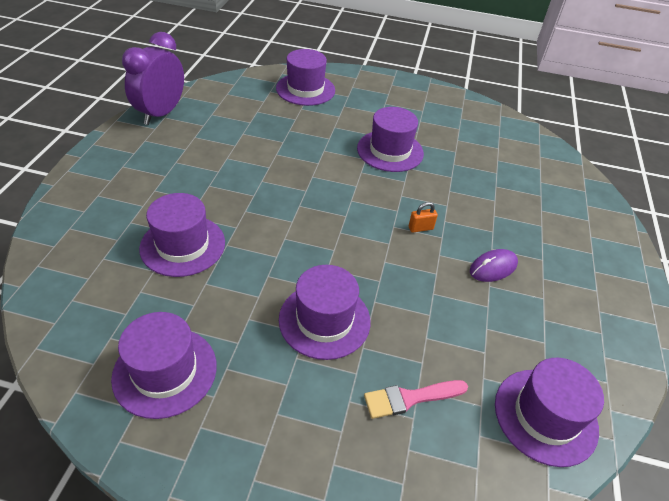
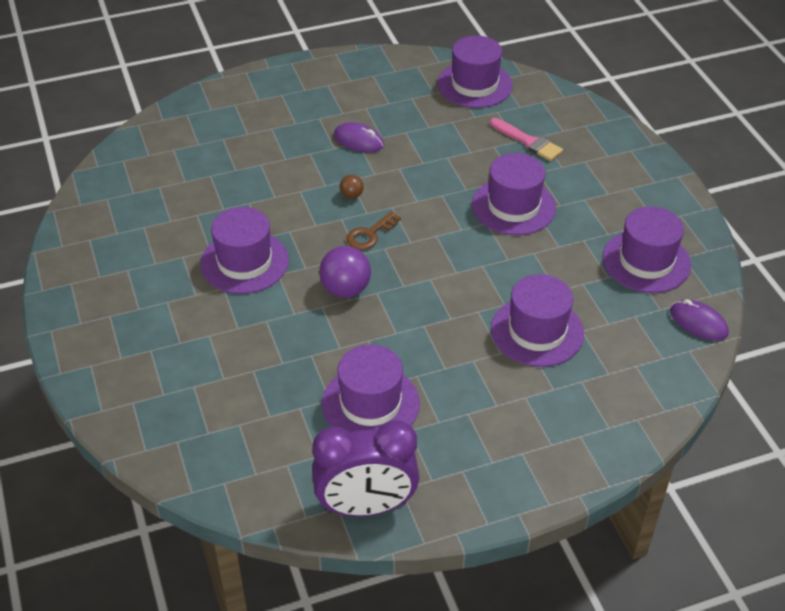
camera: 120 degrees left, 0 degrees up
purple hat [276,49,335,106] -> purple hat moved to [321,344,420,432]
orange padlock [409,202,438,233] -> brown ball [340,175,364,199]
none -> purple ball [319,246,371,298]
none -> brown key [346,211,401,250]
none -> purple mouse [670,299,729,341]

